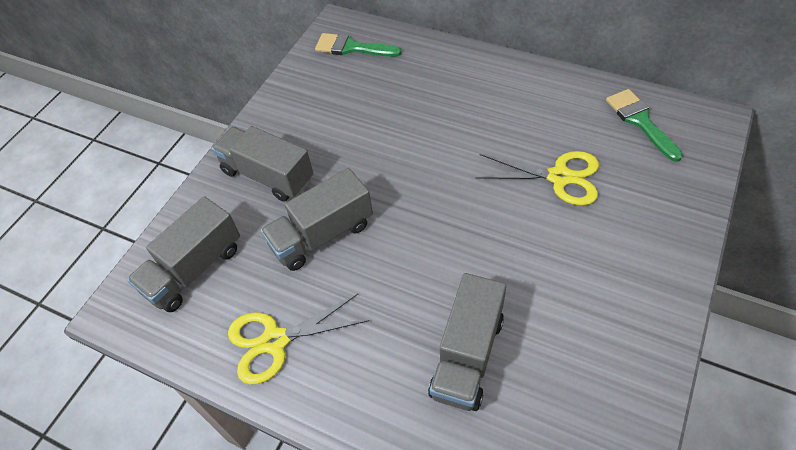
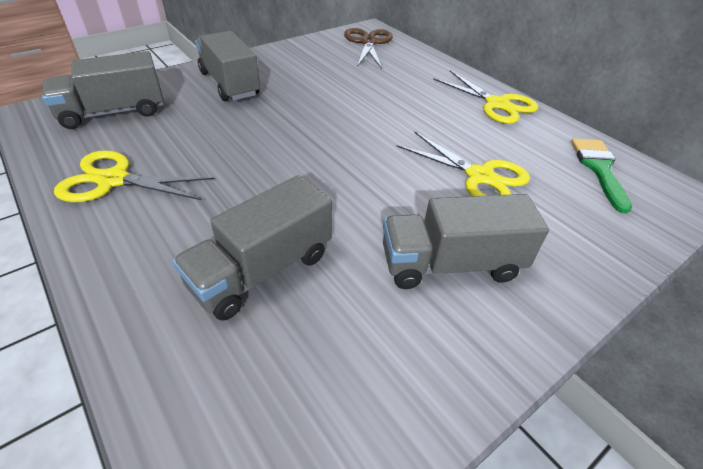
camera: 20 degrees right, 10 degrees down
grey truck [261,168,373,271] -> grey truck moved to [383,194,549,289]
green brush [315,33,402,57] -> brown scissors [344,28,393,69]
none -> yellow scissors [433,70,538,124]

